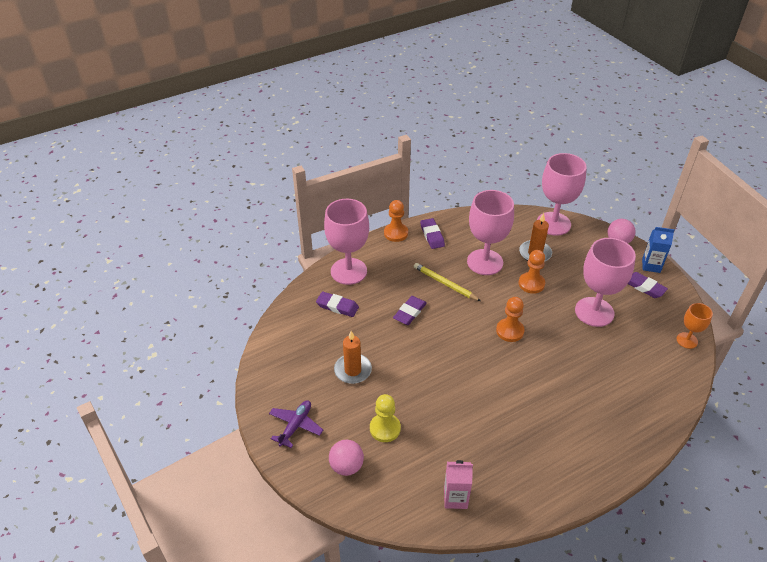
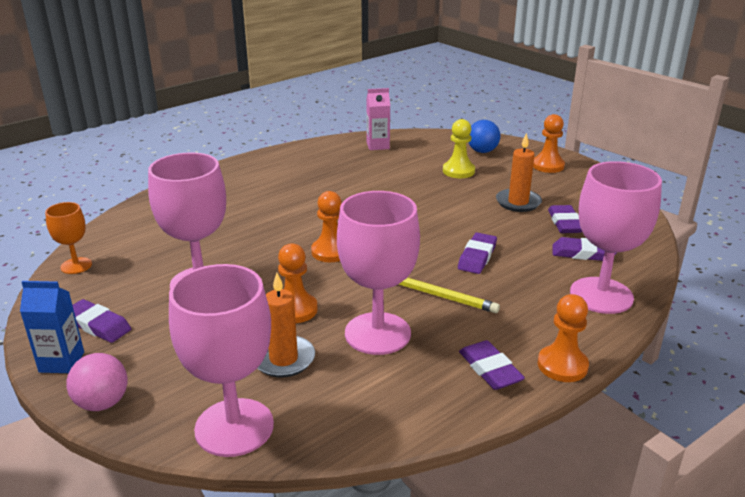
camera: 170 degrees right, 15 degrees down
purple plane [269,400,323,448] -> orange pawn [533,114,565,173]
pink ball [329,440,364,476] -> blue ball [468,120,500,153]
none -> purple eraser [548,205,582,233]

